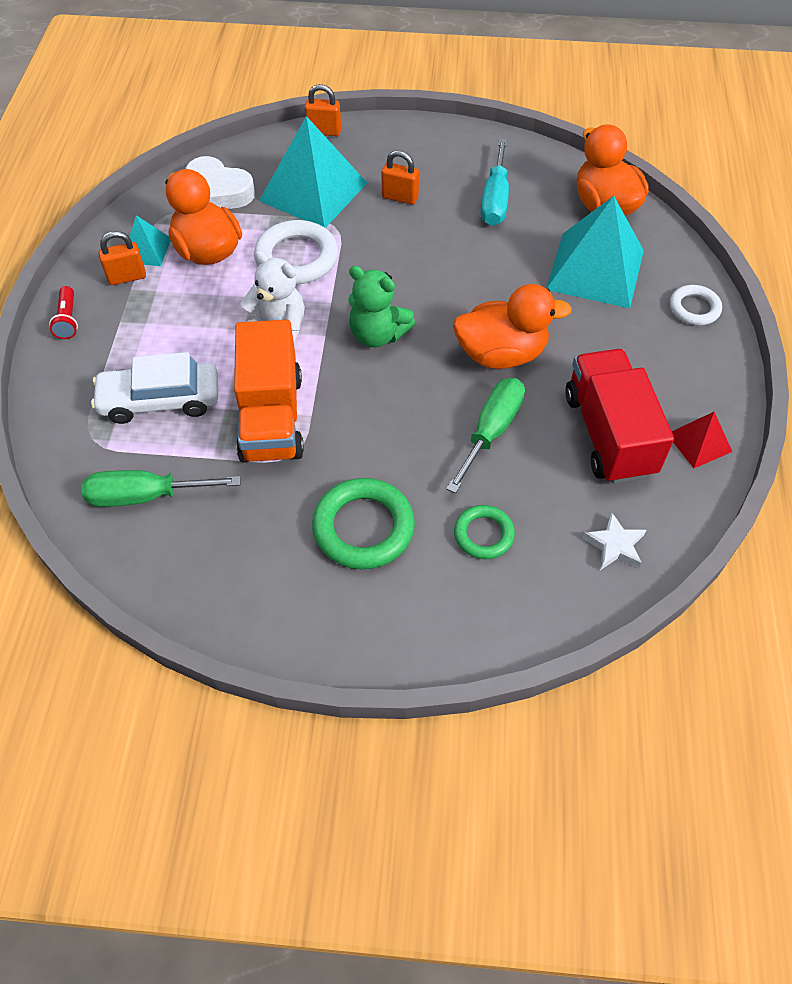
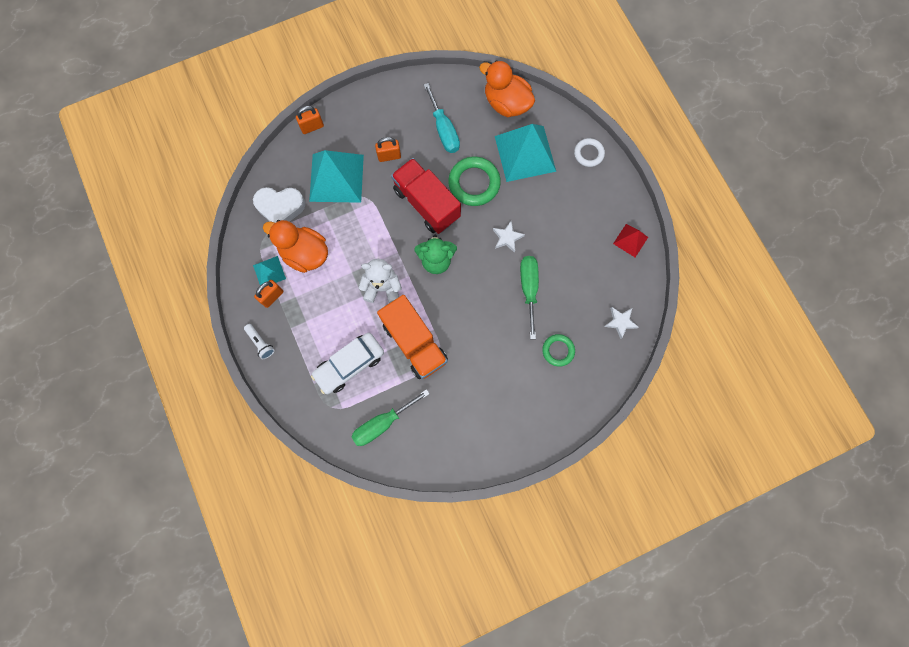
camera: 30 degrees left, 20 degrees up
red flashlight [49,286,78,339] -> white flashlight [244,324,275,359]
white ring [254,220,338,285] -> none
green ring [312,478,415,569] -> green ring moved to [448,157,501,206]
orange duck [453,284,572,369] -> white star [493,221,525,253]
red truck [565,349,674,484] -> red truck moved to [391,158,461,234]

